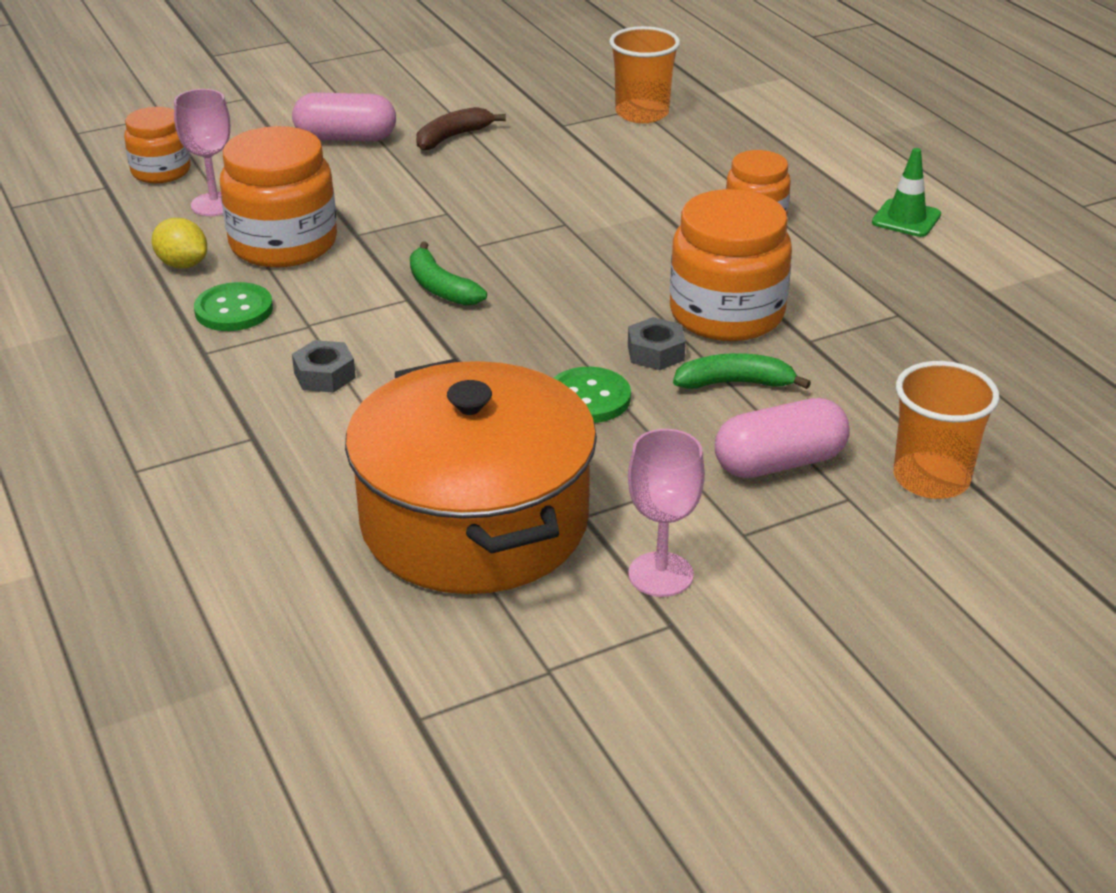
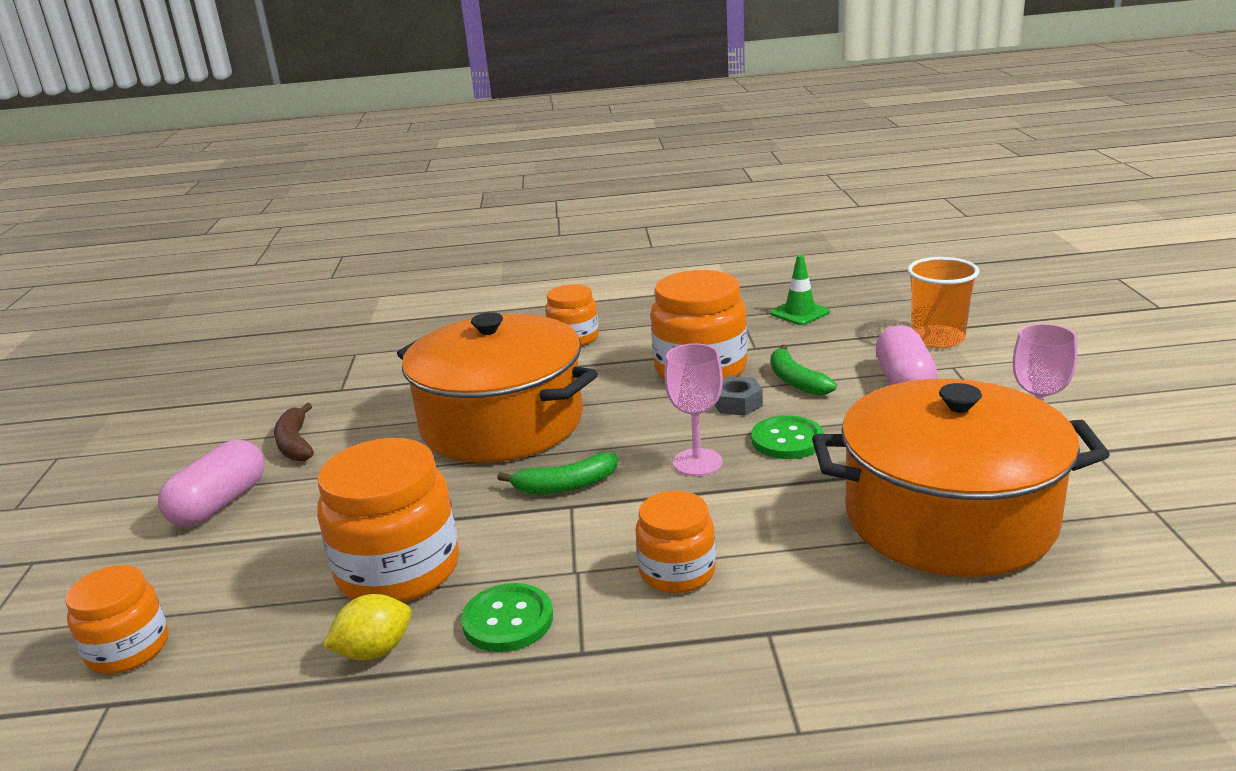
camera: 65 degrees left, 10 degrees down
pink goblet [174,89,230,216] -> pink goblet moved to [664,343,723,476]
grey nut [292,340,356,393] -> orange jar [635,491,716,593]
orange cup [609,26,680,123] -> none
green banana [673,353,811,389] -> green banana turned 45 degrees counterclockwise [771,345,837,395]
green traffic cone [872,148,941,237] -> green traffic cone moved to [770,255,830,325]
none -> orange pot [397,312,598,463]

